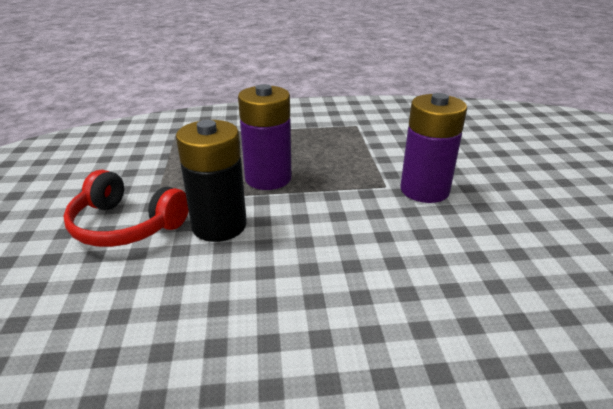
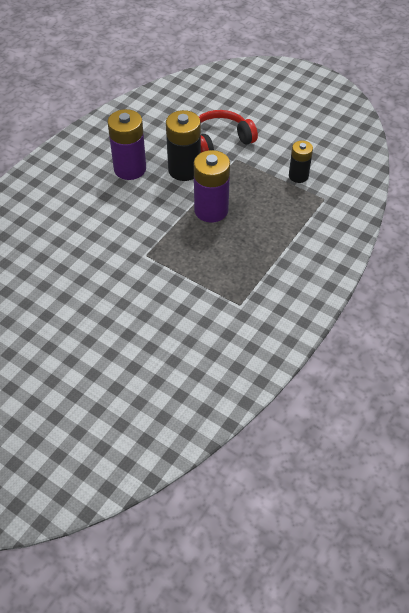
camera: 130 degrees right, 20 degrees up
purple battery [400,93,467,203] -> purple battery moved to [107,109,146,180]
none -> black battery [289,140,313,183]

